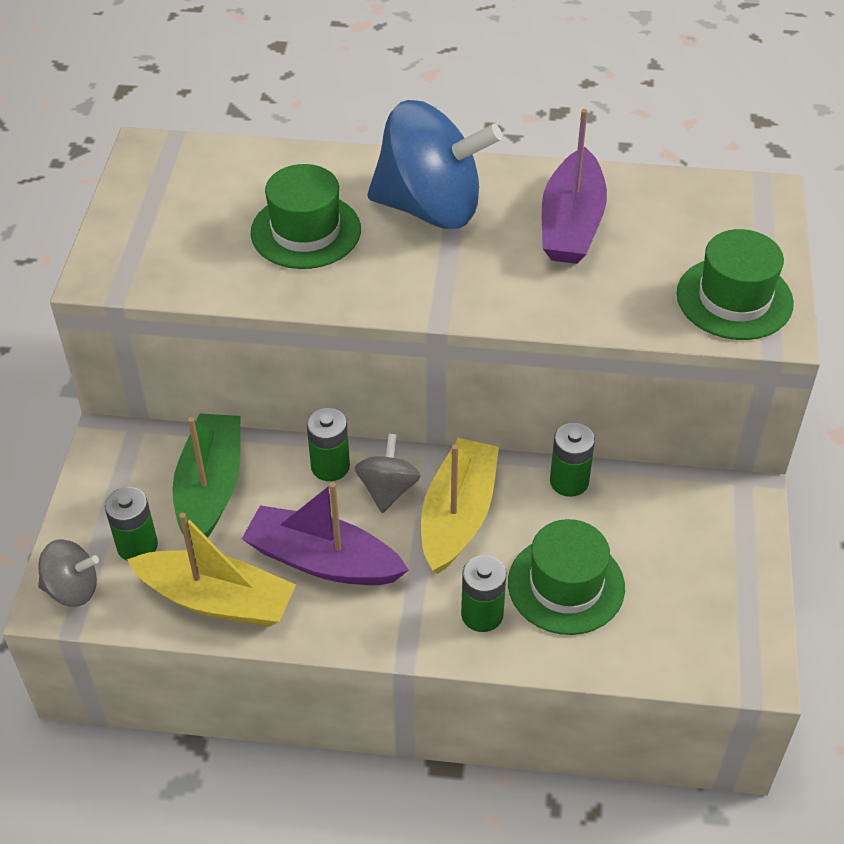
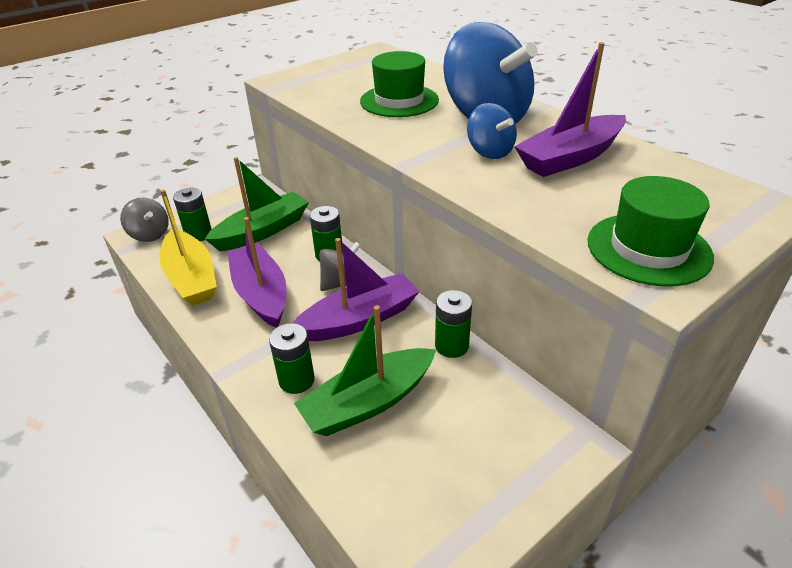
camera: 45 degrees right, 10 degrees down
yellow boat [421,438,499,574] -> purple boat [293,238,419,341]
green hat [508,519,625,635] -> green boat [294,305,436,436]
none -> blue spinning top [467,103,517,159]

